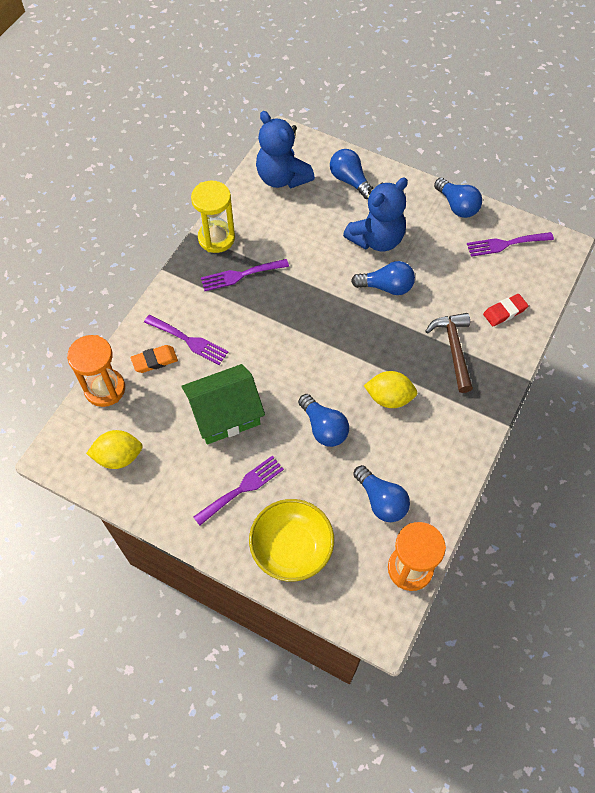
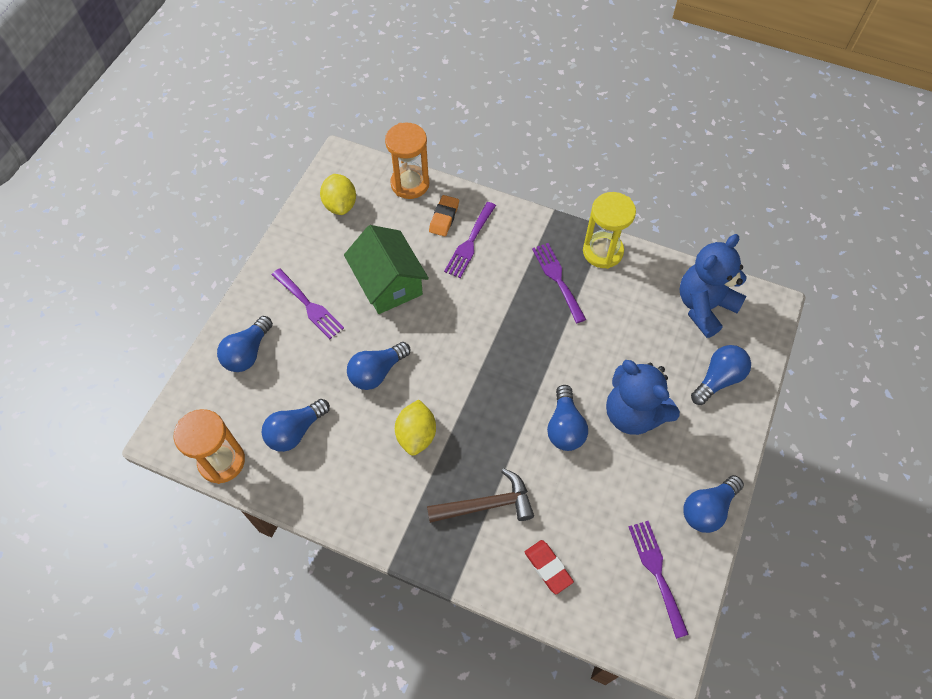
camera: 85 degrees right, 0 degrees up
orange eraser [131,345,178,373] -> orange eraser turned 45 degrees clockwise [429,195,459,237]
yellow bowl [249,499,334,582] -> blue light bulb [217,316,273,372]

